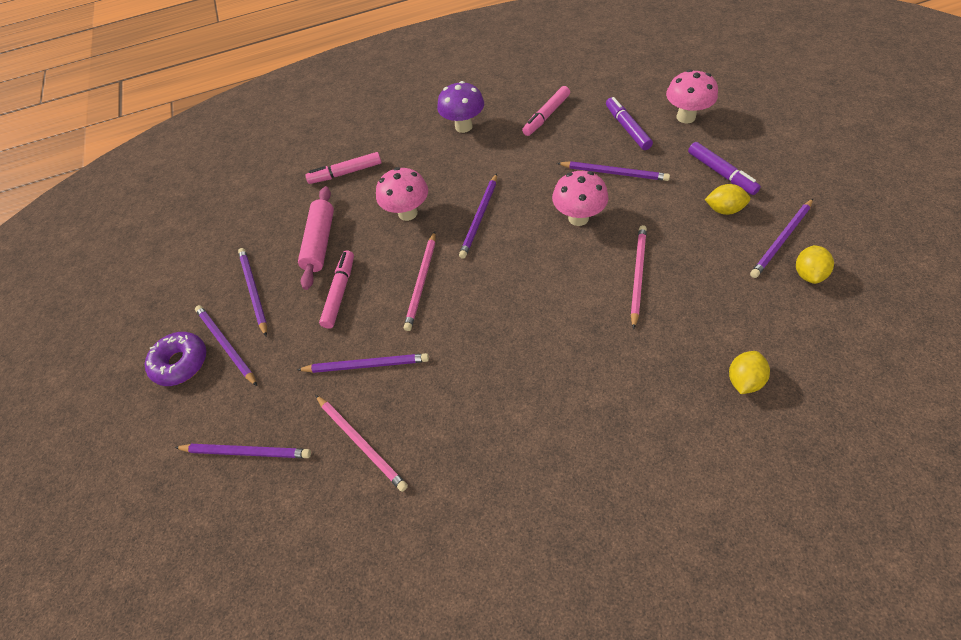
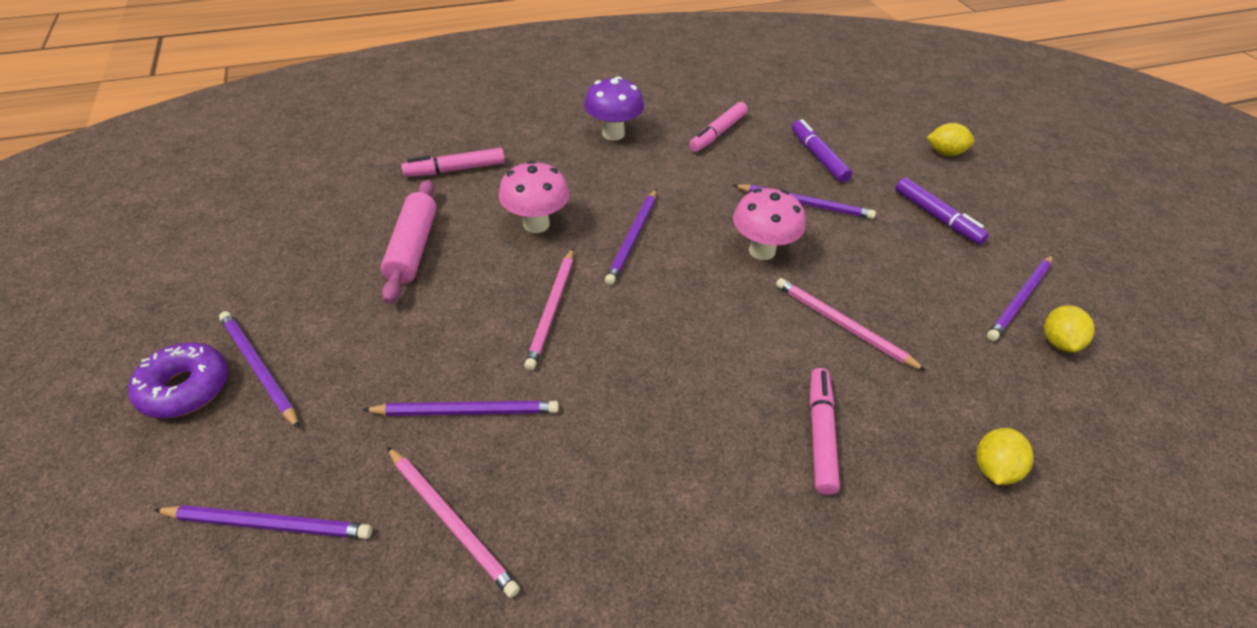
camera: 10 degrees left, 10 degrees down
purple pencil [238,248,267,336] -> none
pink marker [319,250,354,329] -> pink marker moved to [810,368,840,495]
pink pencil [631,225,647,329] -> pink pencil turned 60 degrees counterclockwise [776,278,926,371]
pink mushroom [666,69,718,123] -> none
yellow lemon [705,184,750,215] -> yellow lemon moved to [927,123,974,156]

